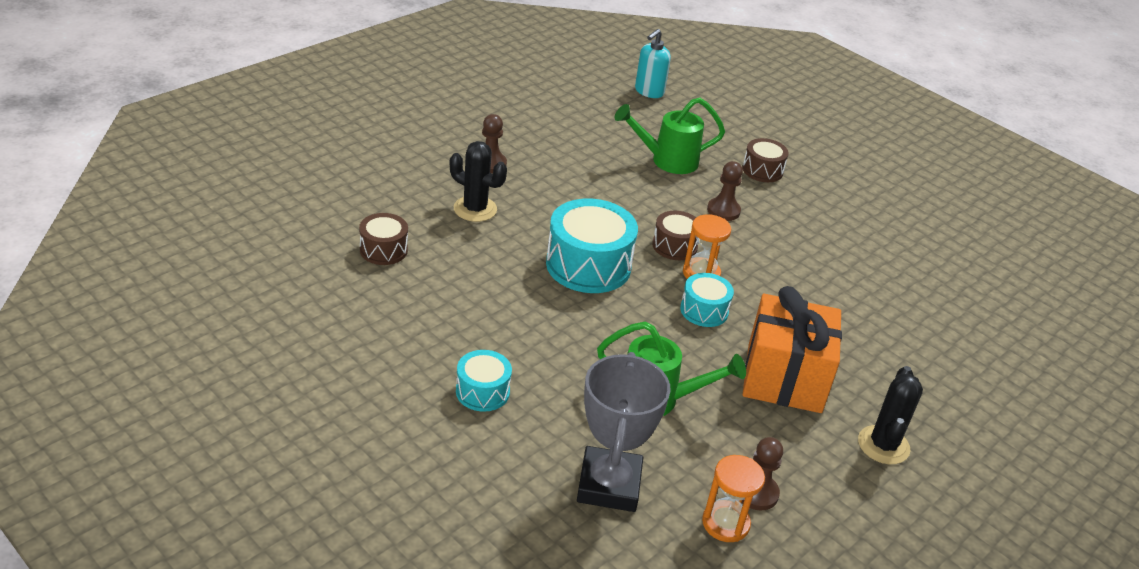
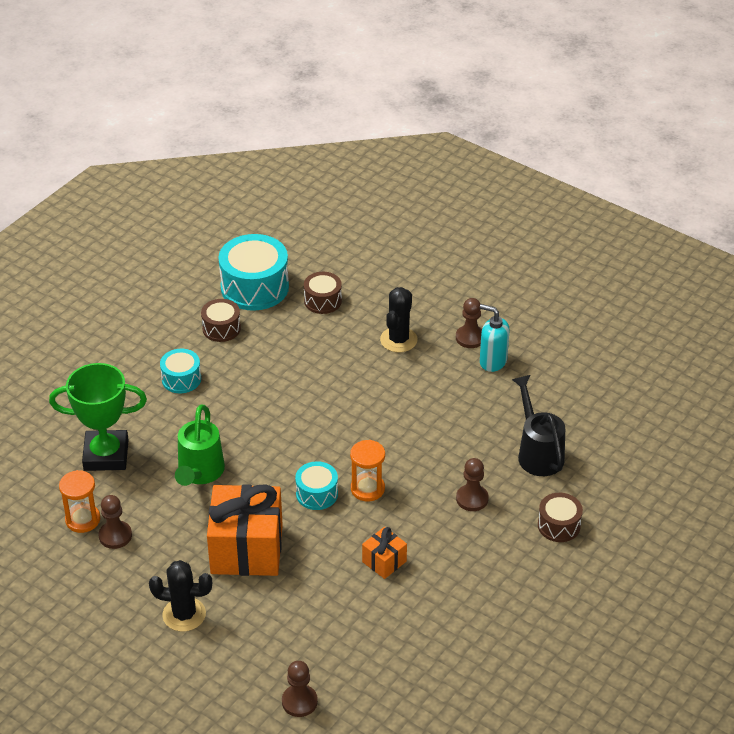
camera: 85 degrees right, 5 degrees up
turquoise drum [546,199,638,293] -> turquoise drum moved to [218,234,289,311]
grey trophy [577,352,671,512] -> green trophy [49,363,147,471]
green watering can [615,98,725,174] -> black watering can [512,375,565,476]
turquoise soap dispenser [635,29,671,98] -> turquoise soap dispenser moved to [480,304,509,372]
brown drum [652,211,699,260] -> brown drum moved to [201,299,241,342]
none -> brown pawn [282,661,318,717]
none -> orange gift [362,527,407,579]

